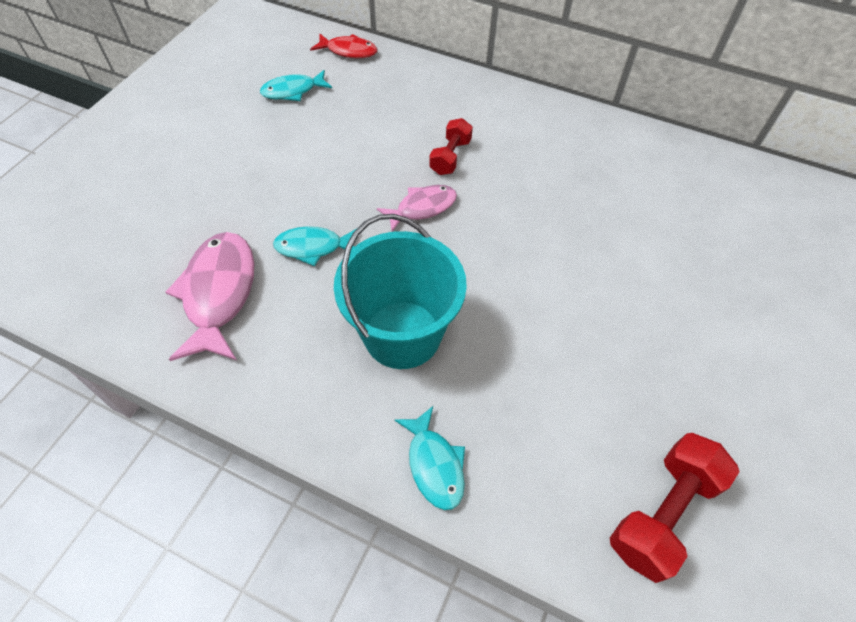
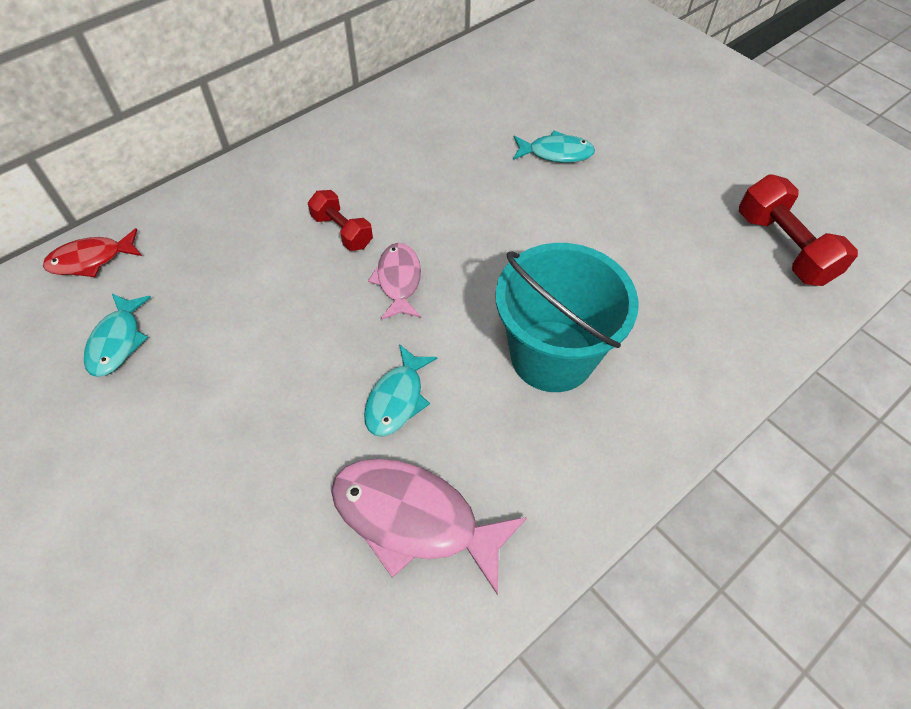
camera: 65 degrees left, 0 degrees up
red fish [310,34,377,58] -> red fish turned 150 degrees counterclockwise [43,228,142,277]
turquoise fish [394,406,465,510] -> turquoise fish moved to [513,131,595,163]

